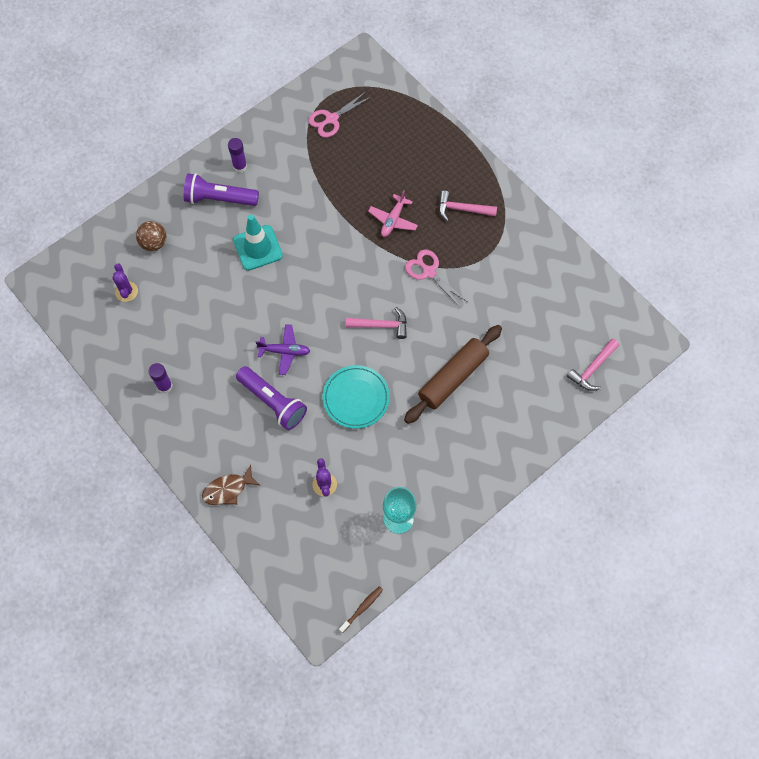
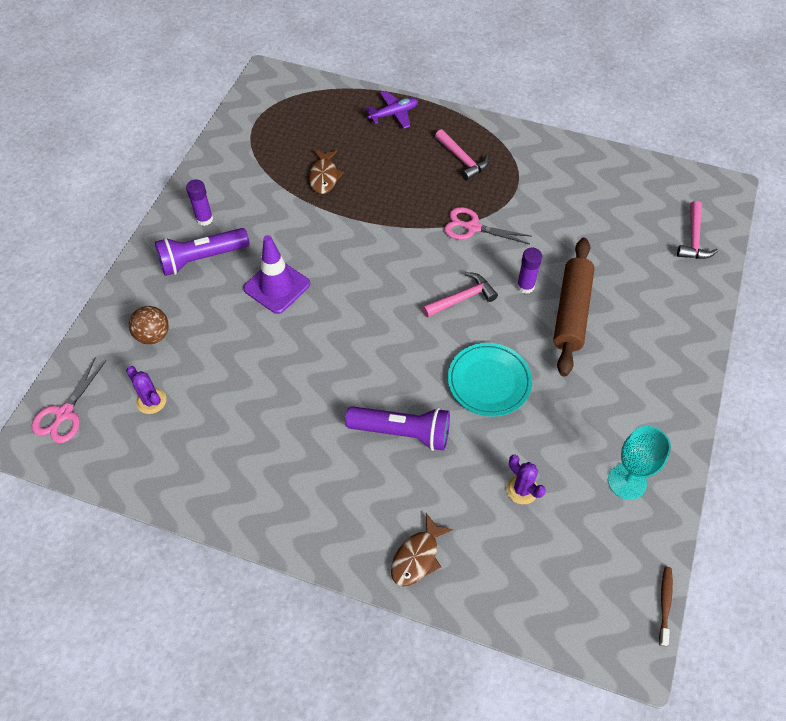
camera: 30 degrees left, 10 degrees down
purple glue stick [148,363,172,393] -> purple glue stick moved to [517,248,542,294]
turquoise traffic cone [233,215,283,271] -> purple traffic cone [243,235,310,314]
purple plane [256,324,310,375] -> purple plane moved to [366,91,418,129]
pink scissors [308,92,371,138] -> pink scissors moved to [31,357,106,443]
pink plane [368,190,418,237] -> none
pink hammer [439,191,497,221] -> pink hammer turned 105 degrees counterclockwise [435,129,489,181]
none -> brown fish [309,150,344,194]

